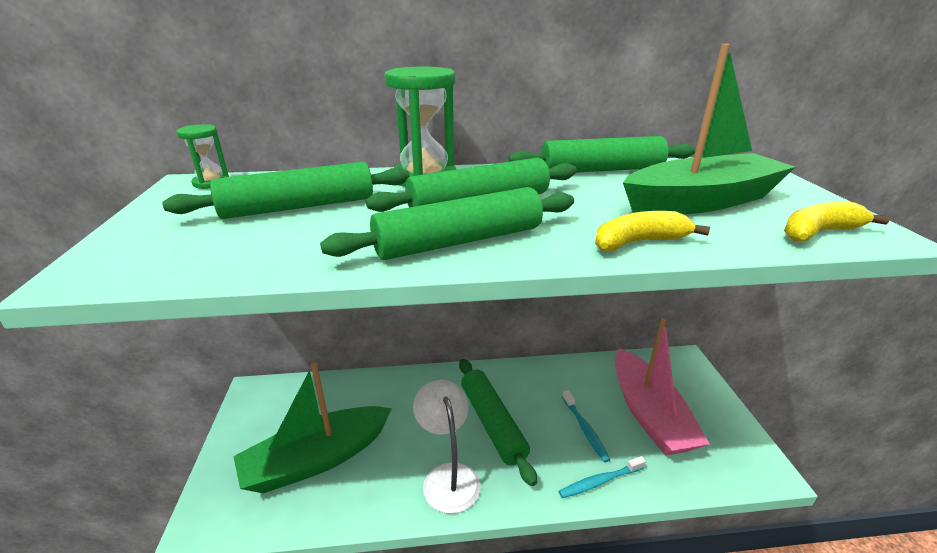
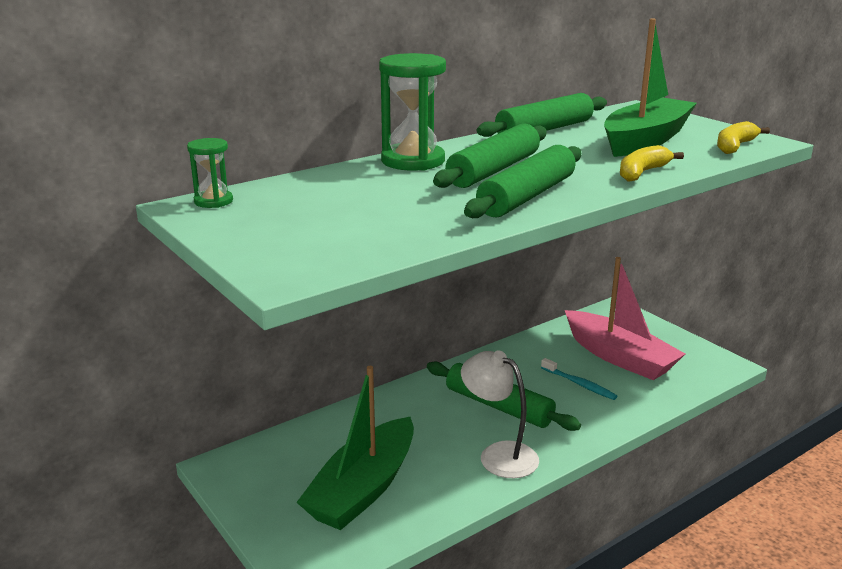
camera: 30 degrees left, 5 degrees down
green rolling pin [162,162,410,219] -> none
turquoise toothbrush [559,456,646,498] -> none

